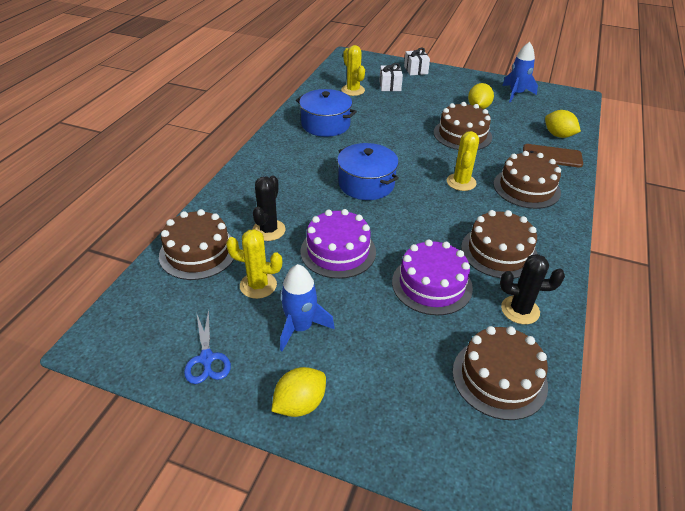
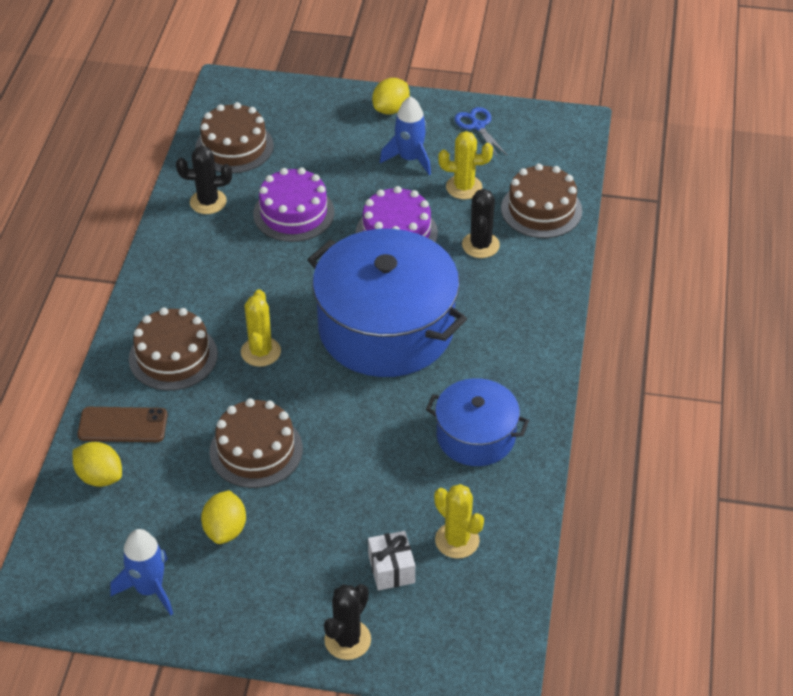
camera: 170 degrees right, 5 degrees up
blue pot [337,143,399,200] -> blue pot [307,229,467,377], size x1.82
white gift [404,48,430,75] -> black cactus [324,584,371,660]
brown cake [461,210,537,278] -> none

